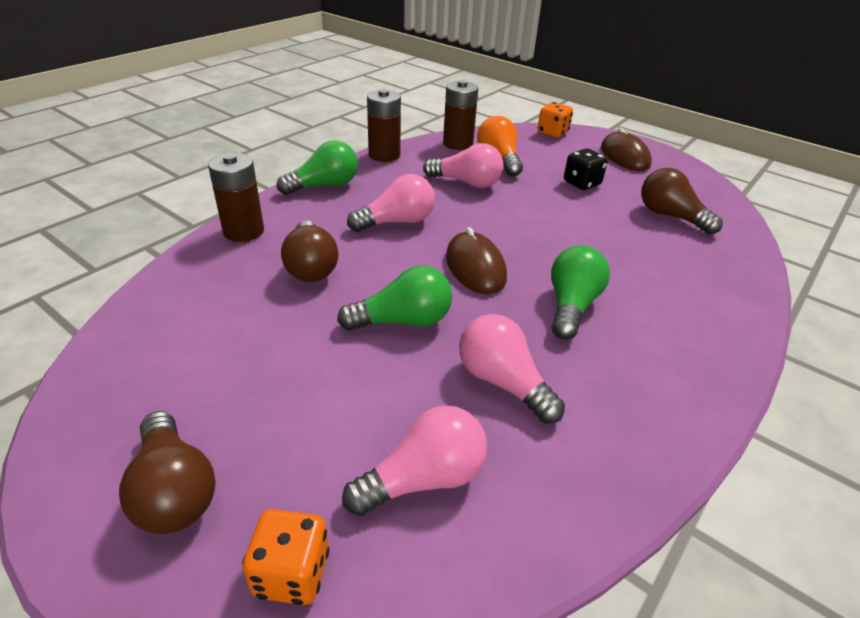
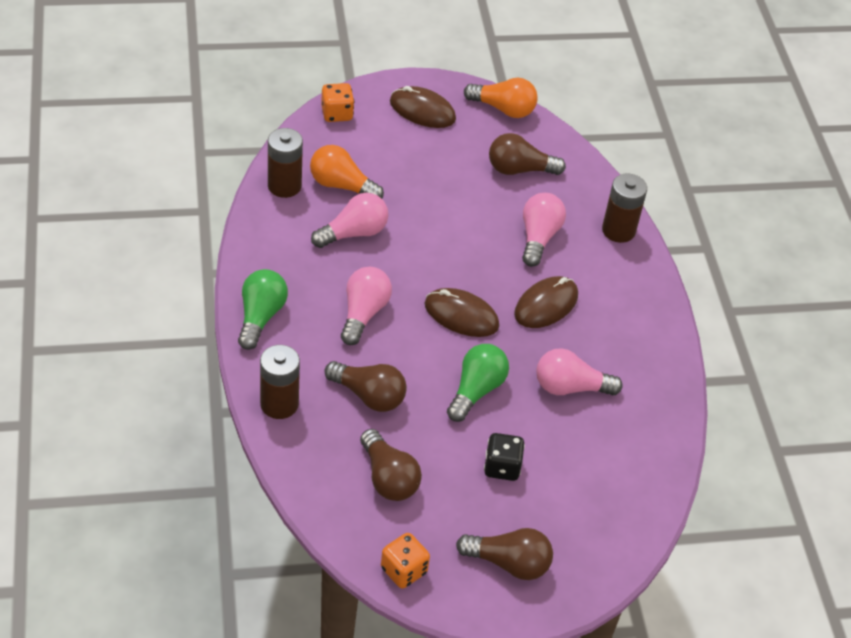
camera: 50 degrees left, 10 degrees up
orange dice [243,509,329,605] -> orange dice moved to [381,533,430,588]
pink light bulb [342,405,487,516] -> pink light bulb moved to [522,193,566,267]
brown battery [367,89,401,162] -> brown battery moved to [602,173,647,243]
green light bulb [551,245,610,340] -> brown mouse [514,276,578,328]
black dice [564,148,608,190] -> black dice moved to [484,433,525,481]
none -> brown light bulb [360,429,422,501]
none -> orange light bulb [464,78,538,118]

